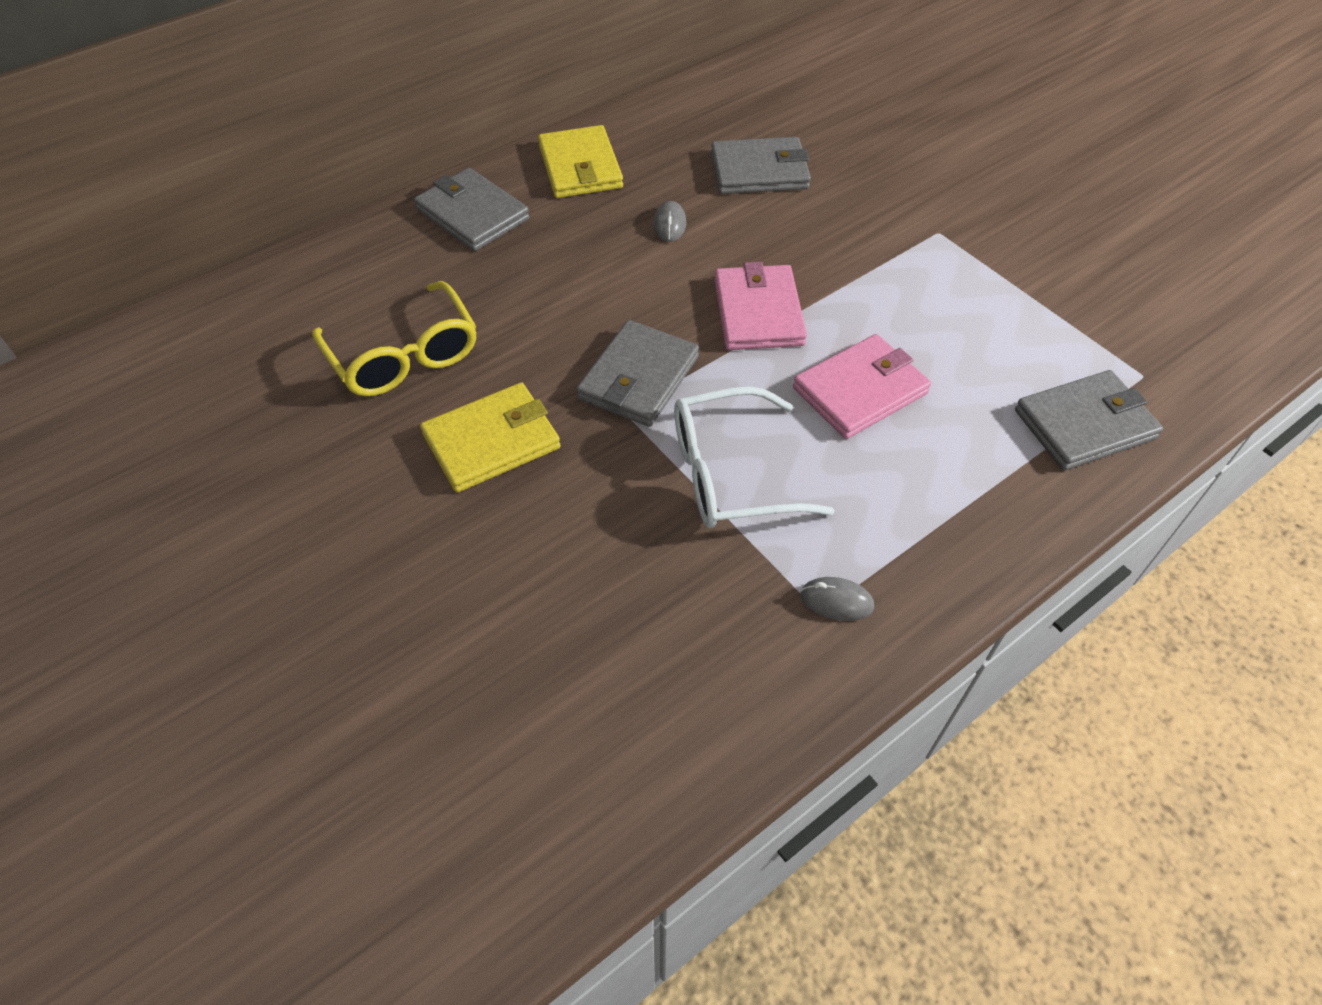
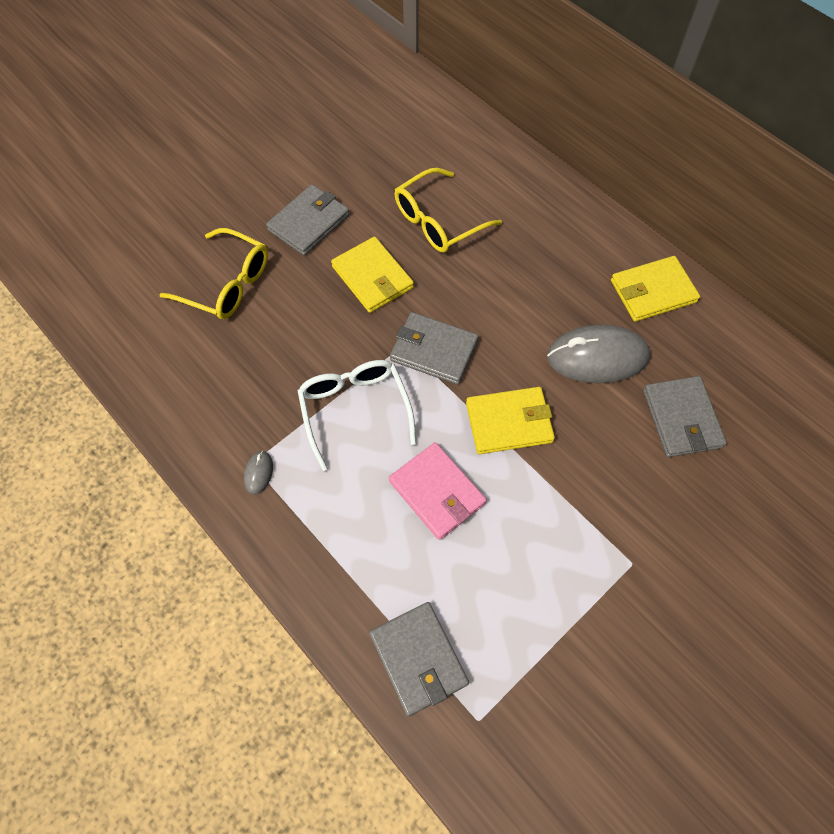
camera: 85 degrees right, 10 degrees up
grey wallet [414,168,530,251] -> grey wallet moved to [266,184,349,256]
grey mouse [654,201,686,242] -> grey mouse [547,325,650,383], size x2.39
pink wallet [715,262,807,350] -> yellow wallet [466,387,555,454]
none -> yellow glasses [159,228,268,319]

